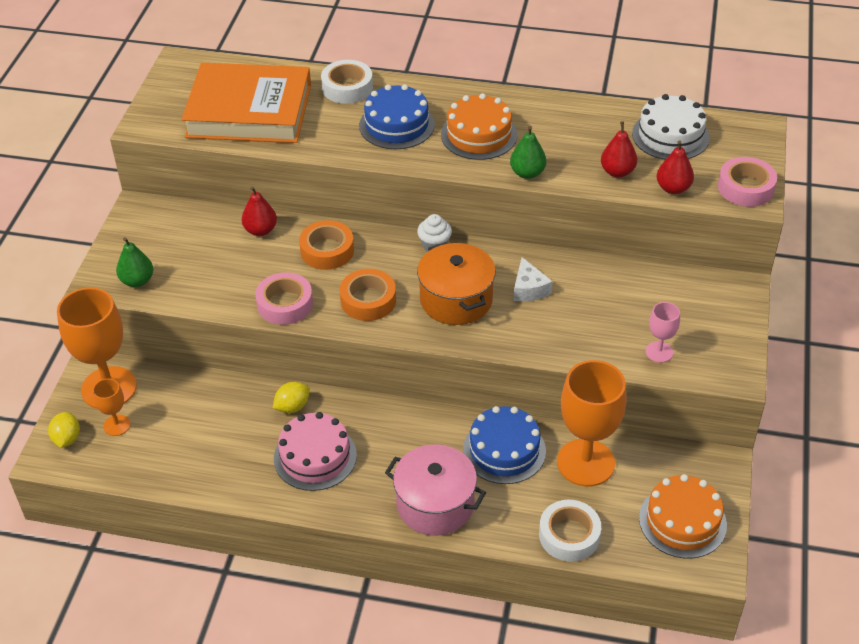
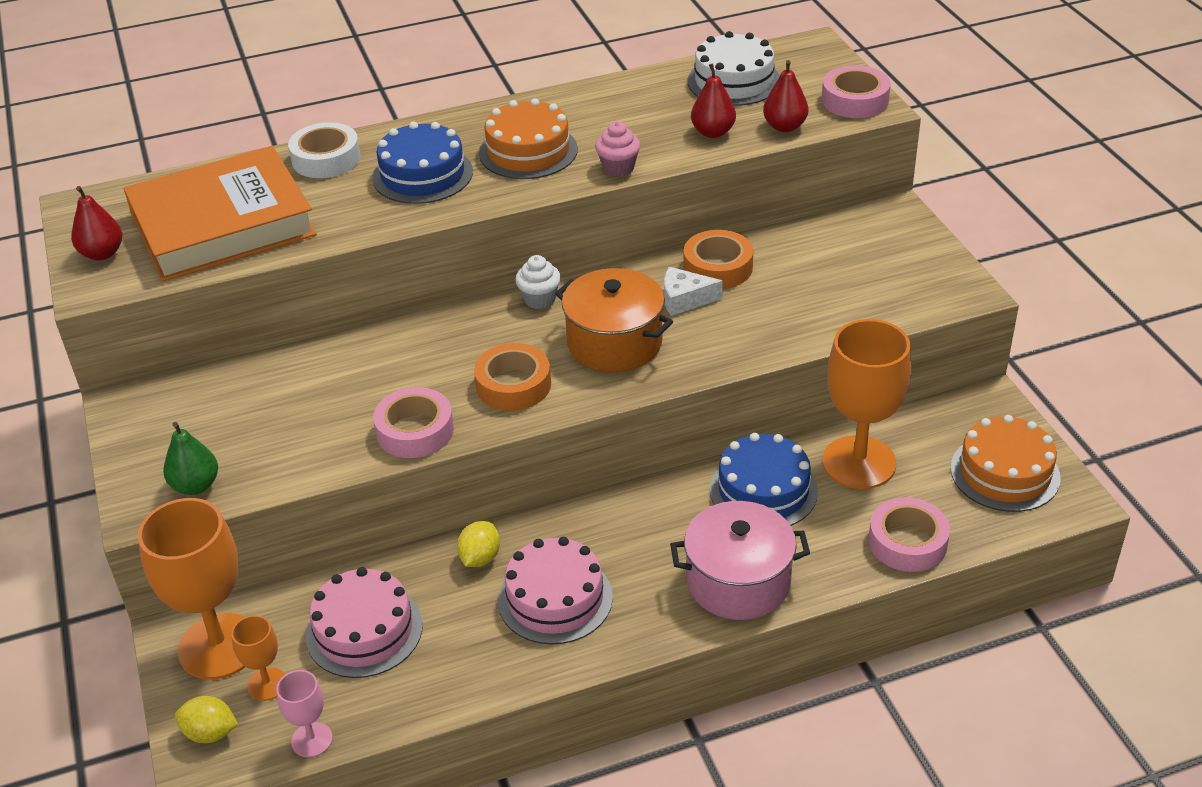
camera: 30 degrees left, 5 degrees down
yellow lemon [48,412,80,448] -> yellow lemon turned 45 degrees counterclockwise [174,696,238,743]
red pear [242,186,277,236] -> red pear moved to [71,186,122,260]
orange tape [299,220,354,270] -> orange tape moved to [684,230,753,289]
green pear [510,126,546,179] -> pink cupcake [595,121,640,177]
white cheese [514,257,553,302] -> white cheese turned 135 degrees clockwise [664,267,723,316]
white tape [539,500,601,562] -> pink tape [869,497,950,572]
pink goblet [646,302,680,363] -> pink goblet moved to [276,670,333,757]
none -> pink cake [306,567,423,678]

